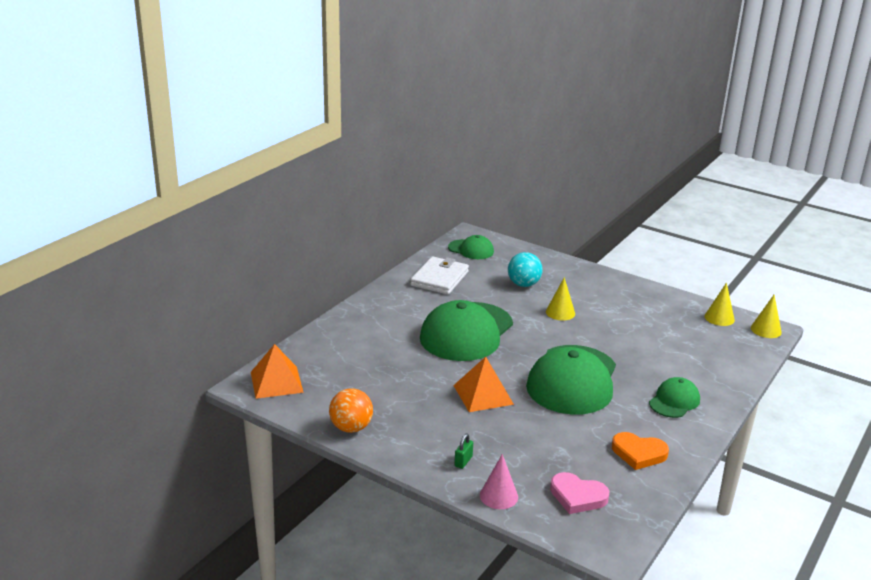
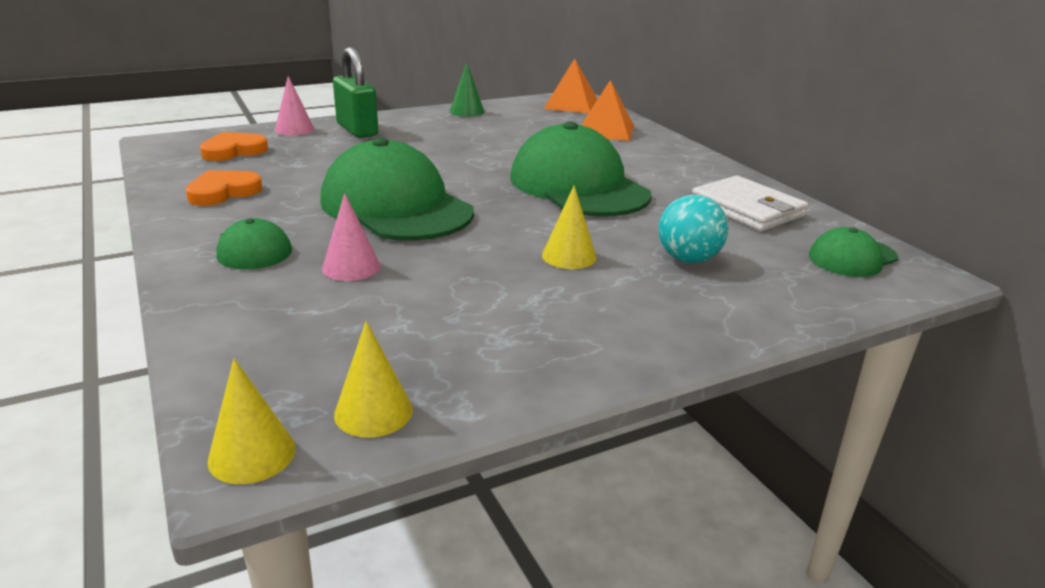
camera: 120 degrees right, 0 degrees up
orange ball [329,388,373,433] -> green cone [450,62,485,117]
orange pyramid [453,357,514,412] -> orange pyramid moved to [582,80,634,141]
green padlock [454,434,473,469] -> green padlock [333,47,378,138], size x2.34
pink heart [550,472,610,514] -> orange heart [200,132,268,161]
none -> pink cone [322,193,380,281]

